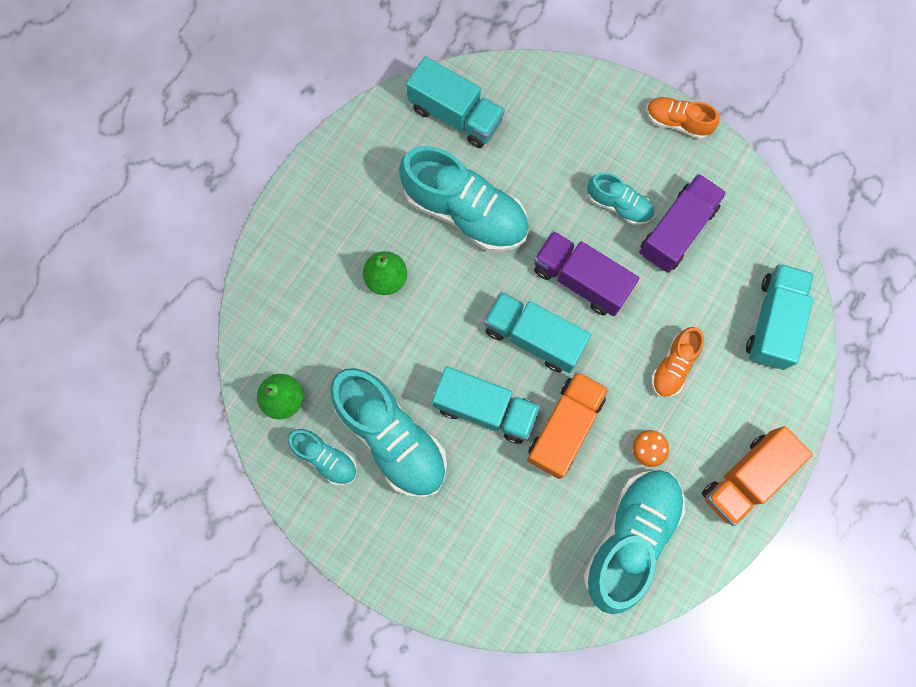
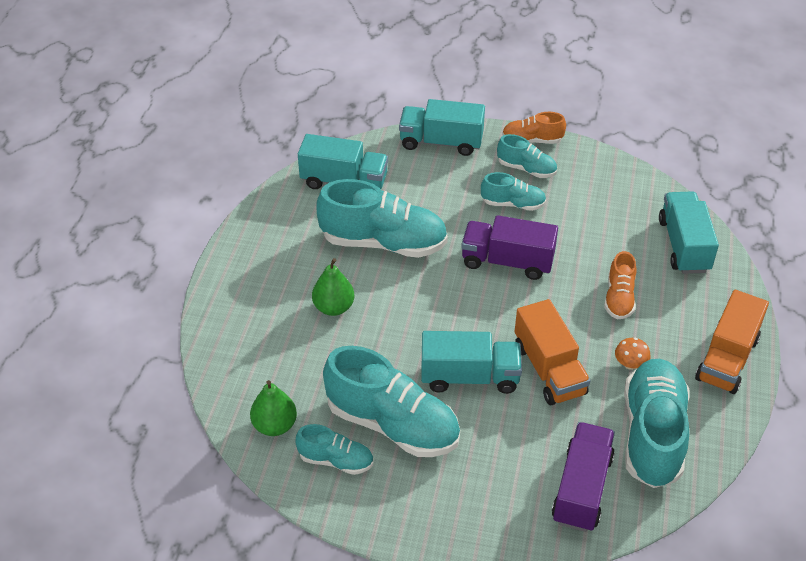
camera: 20 degrees left, 30 degrees down
turquoise truck [484,292,591,373] -> turquoise truck moved to [399,99,485,156]
orange truck [527,371,609,479] -> orange truck turned 150 degrees clockwise [515,299,591,405]
purple truck [639,174,727,273] -> purple truck moved to [552,422,615,532]
none -> turquoise shoe [497,134,557,178]

